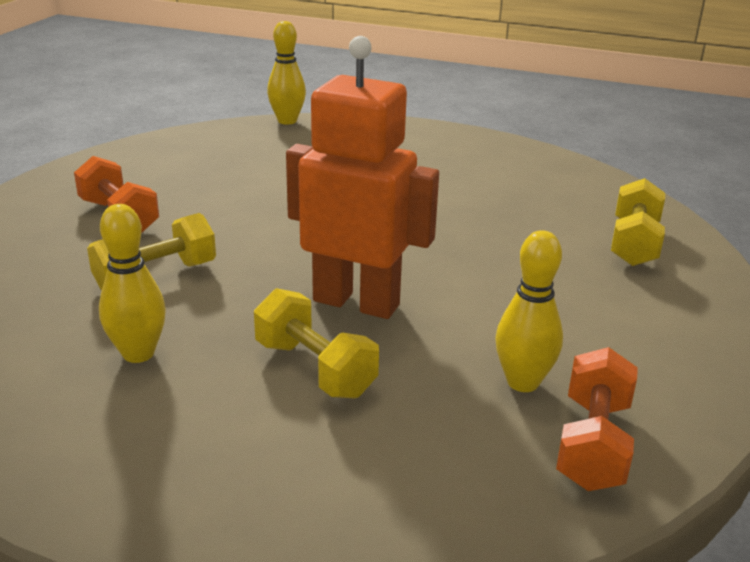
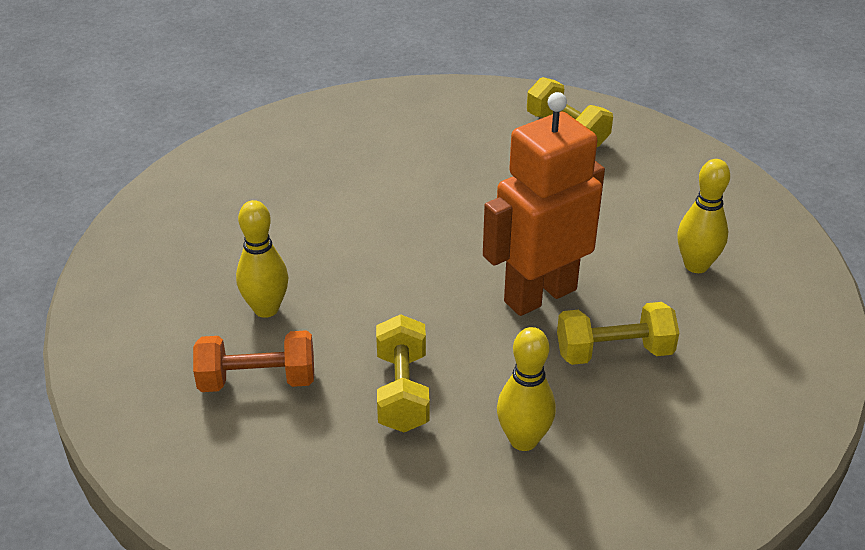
camera: 55 degrees left, 10 degrees up
yellow bowling pin [267,21,306,124] -> yellow bowling pin moved to [236,200,288,318]
orange dumbbell [556,347,638,491] -> none

